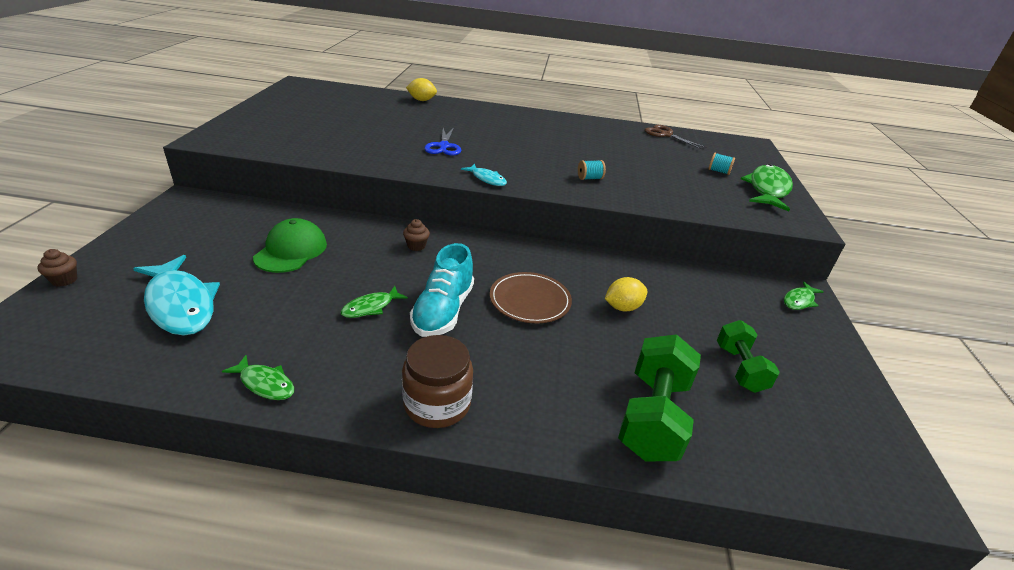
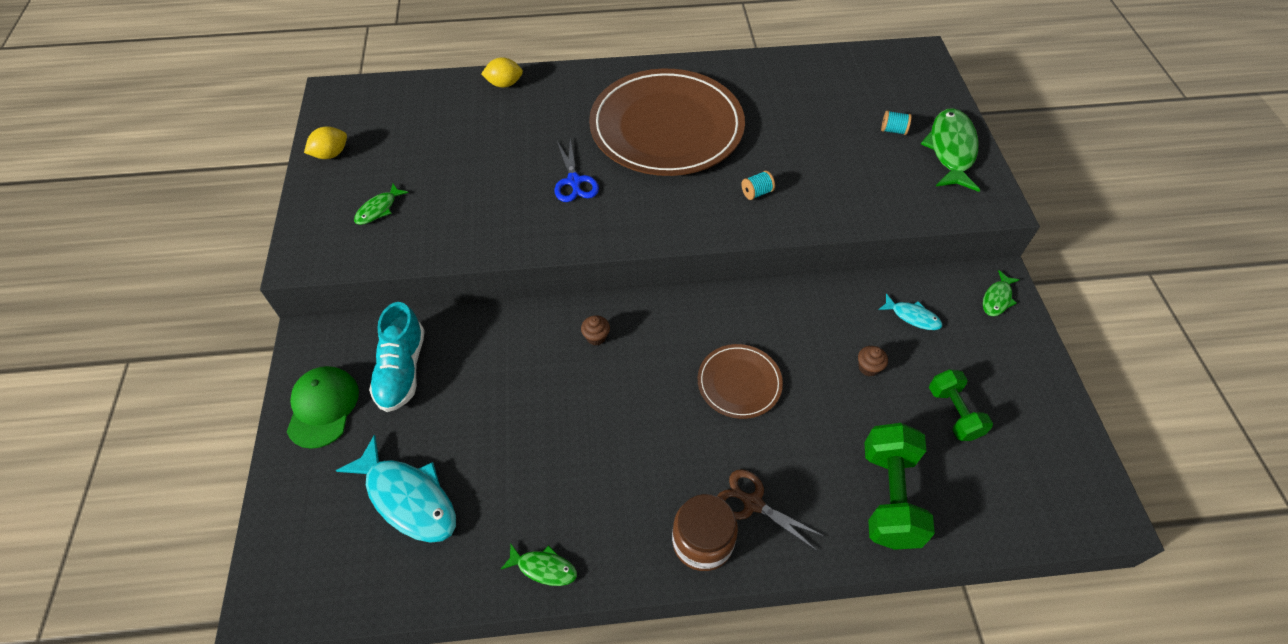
camera: 10 degrees left, 20 degrees up
brown cupcake [37,249,77,287] -> brown cupcake moved to [858,346,888,376]
green cap [253,218,327,273] -> green cap moved to [287,366,359,449]
green fish [340,286,408,318] -> green fish moved to [354,184,409,225]
turquoise shoe [410,243,474,337] -> turquoise shoe moved to [369,302,425,412]
turquoise fish [461,164,507,186] -> turquoise fish moved to [878,294,942,330]
yellow lemon [605,277,647,311] -> yellow lemon moved to [304,127,347,159]
brown scissors [645,125,707,149] -> brown scissors moved to [717,469,825,551]
none -> brown plate [589,69,745,176]

